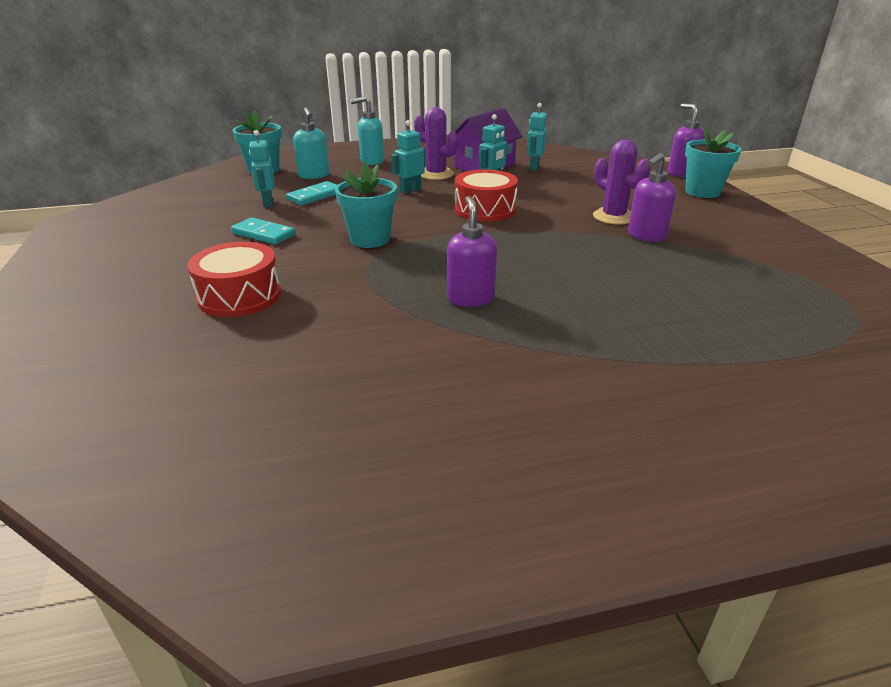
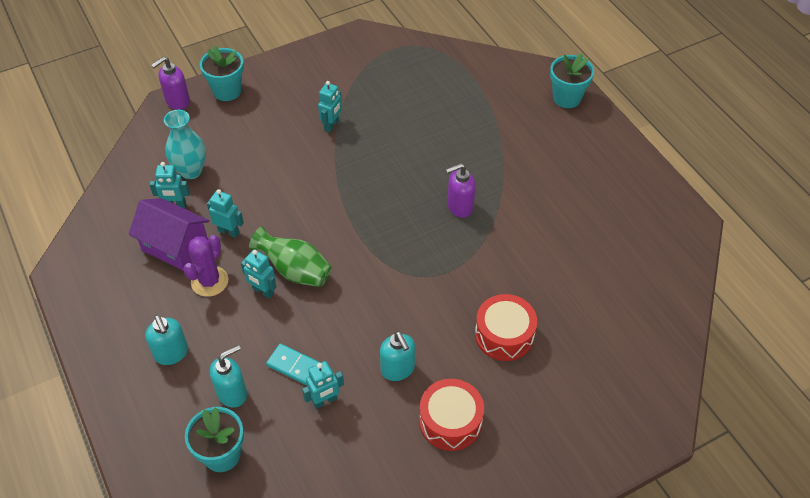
camera: 105 degrees left, 20 degrees up
turquoise domino [231,217,295,244] -> turquoise soap dispenser [380,331,415,381]
turquoise flower pot [335,163,397,248] -> turquoise flower pot moved to [550,53,594,108]
red drum [455,169,518,222] -> red drum moved to [419,379,484,451]
purple cactus [593,140,651,225] -> none
purple soap dispenser [628,153,676,242] -> turquoise robot [318,81,342,132]
none -> turquoise vase [164,110,206,179]
none -> green vase [249,226,332,287]

